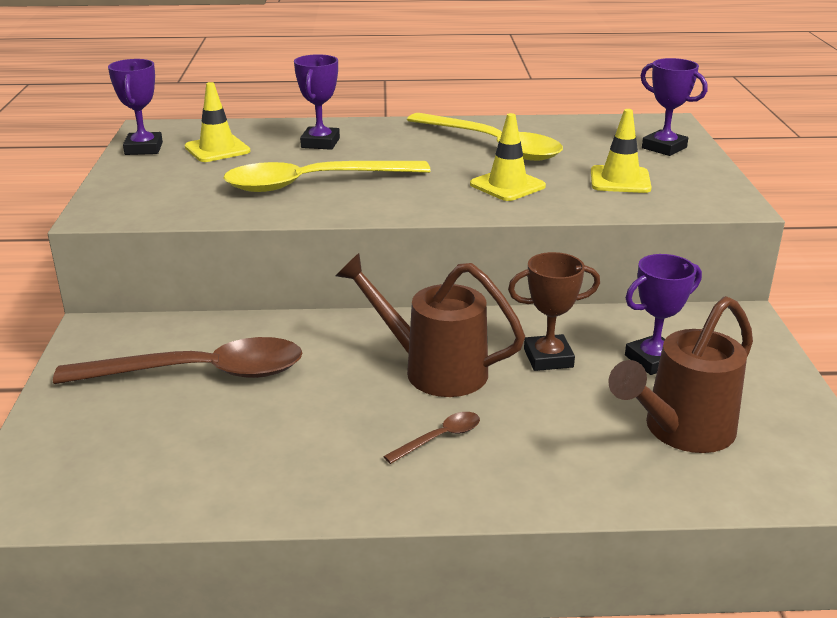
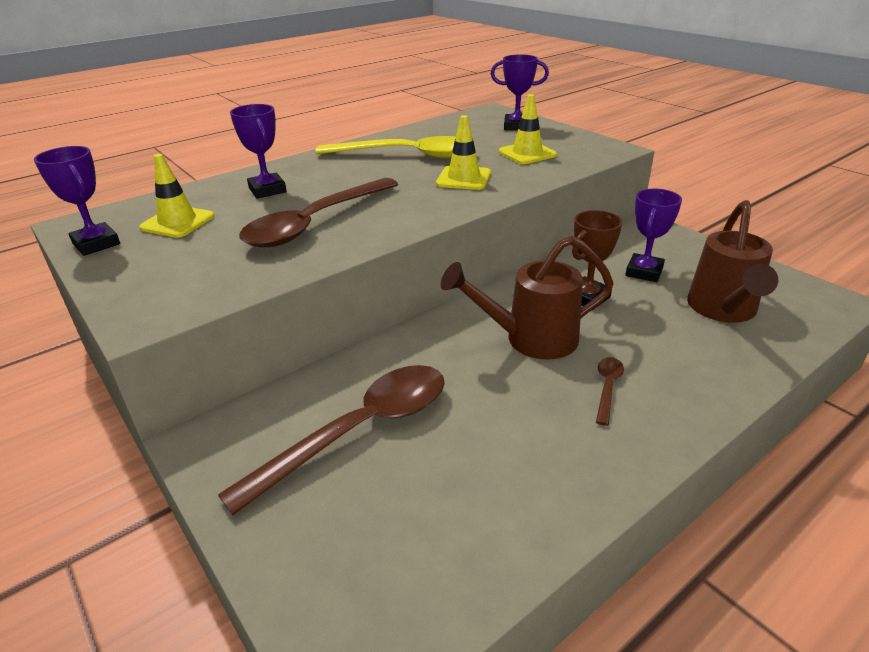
camera: 35 degrees left, 5 degrees up
yellow spoon [223,161,431,192] -> brown spoon [239,178,398,247]

